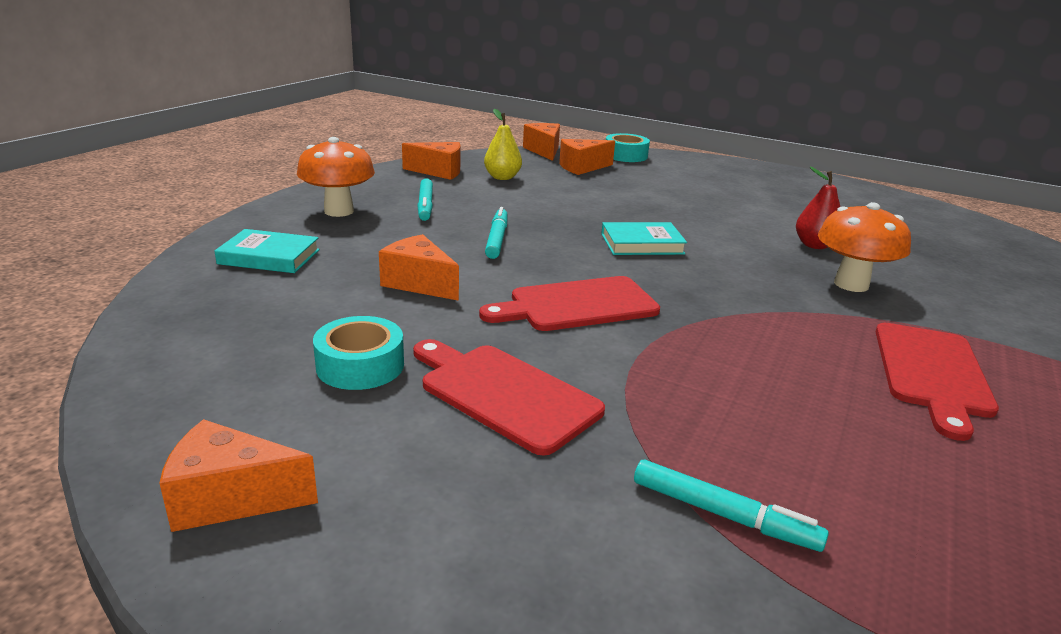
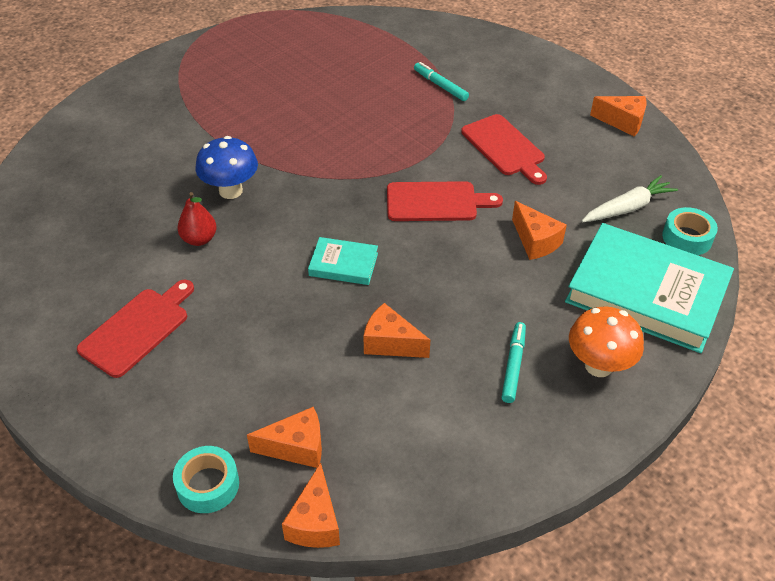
camera: 160 degrees left, 20 degrees up
turquoise book [215,229,320,273] -> turquoise book [565,223,734,353], size x2.18
turquoise tape [313,316,404,390] -> turquoise tape moved to [662,207,718,255]
orange cheese [402,142,460,180] -> orange cheese moved to [363,303,430,358]
yellow pear [484,109,522,180] -> none
turquoise marker [485,207,508,259] -> none
orange mushroom [818,202,911,292] -> blue mushroom [196,136,258,199]
red cutting board [876,323,999,441] -> red cutting board moved to [77,280,194,378]
none -> white carrot [582,175,678,222]

